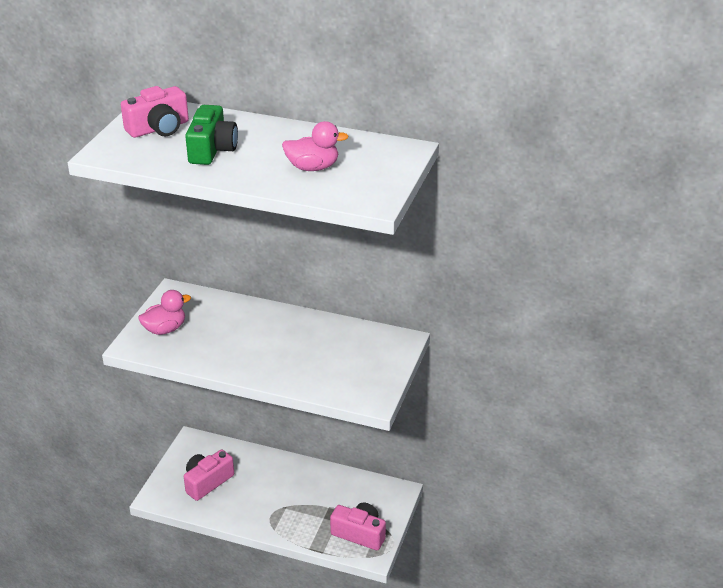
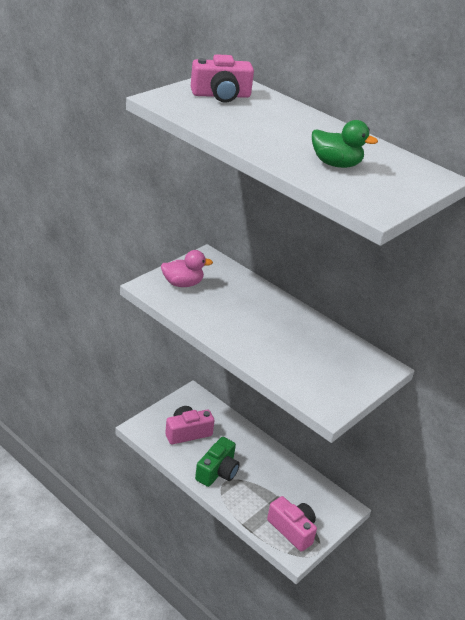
camera: 20 degrees right, 0 degrees up
green camera [185,105,238,165] -> green camera moved to [195,437,240,487]
pink duck [282,121,349,171] -> green duck [312,120,378,168]

